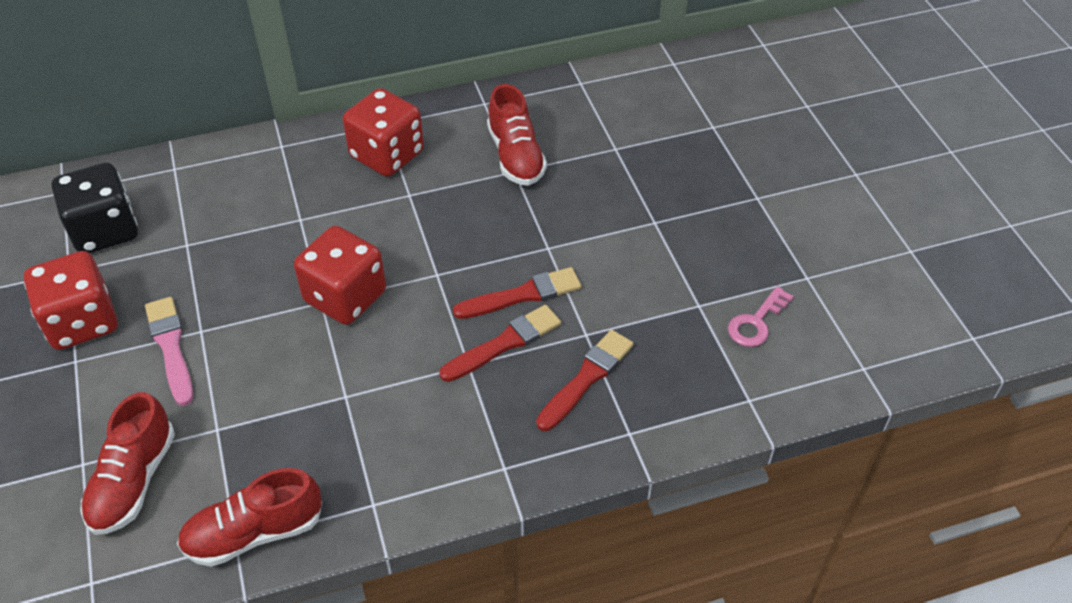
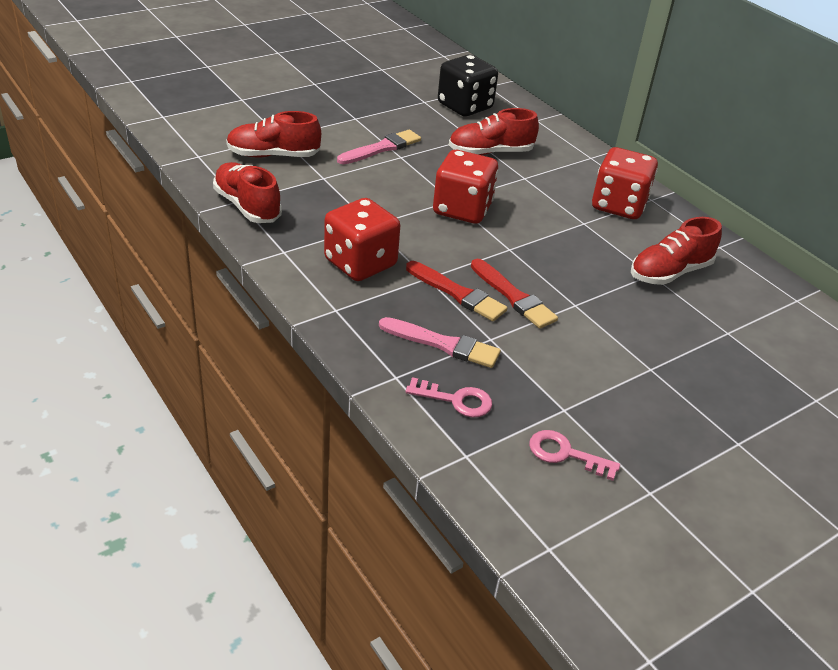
camera: 70 degrees right, 10 degrees down
red dice [24,251,117,350] -> red dice moved to [324,198,400,281]
red brush [536,330,634,431] -> pink brush [379,317,501,368]
none -> pink key [406,377,492,418]
none -> red shoe [449,108,539,155]

